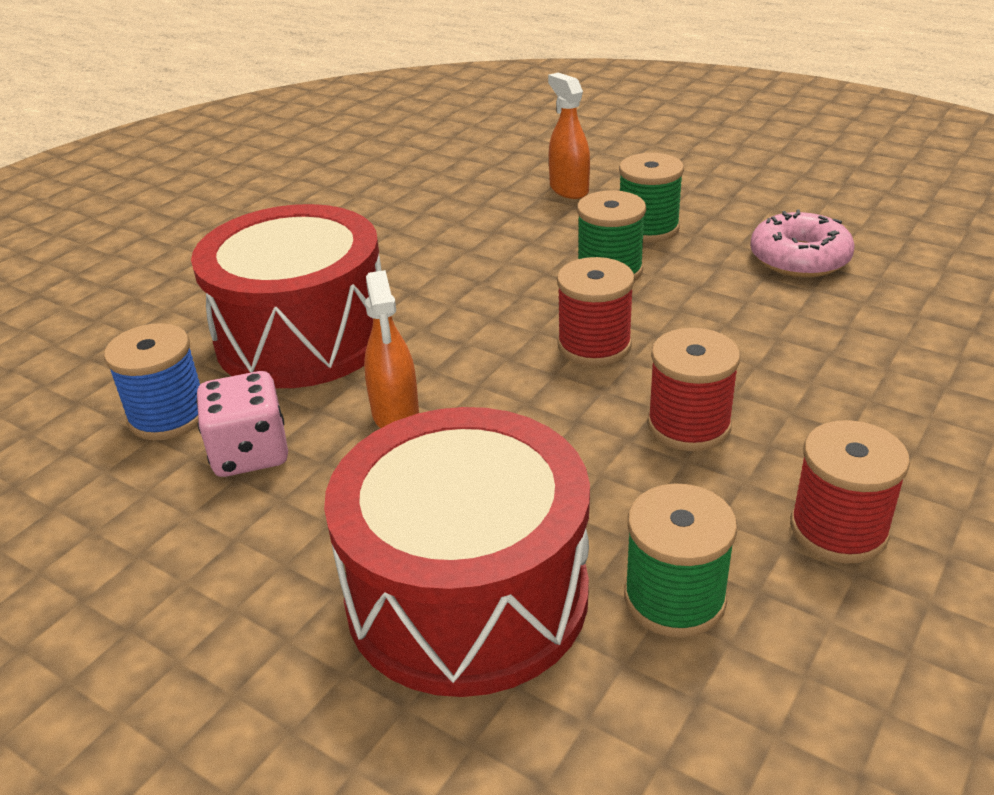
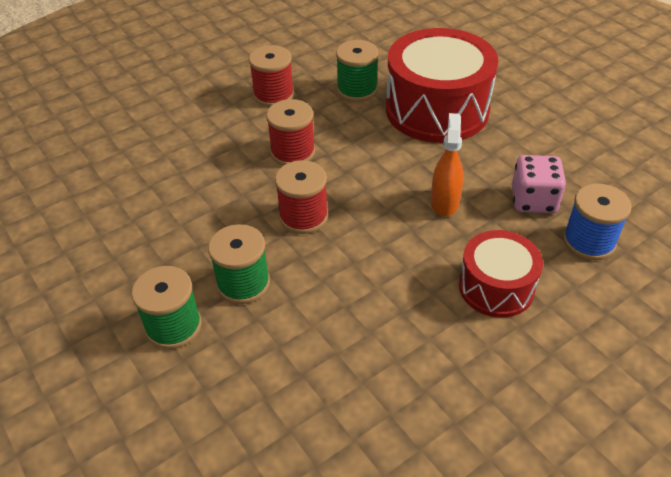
camera: 160 degrees left, 10 degrees up
red drum [191,204,382,388] -> red drum [459,230,543,318], size x0.56
orange spray bottle [548,73,590,199] -> none
pink donut [750,209,855,277] -> none

